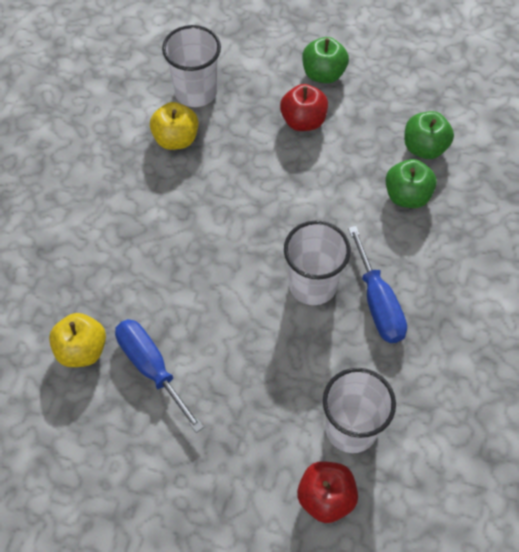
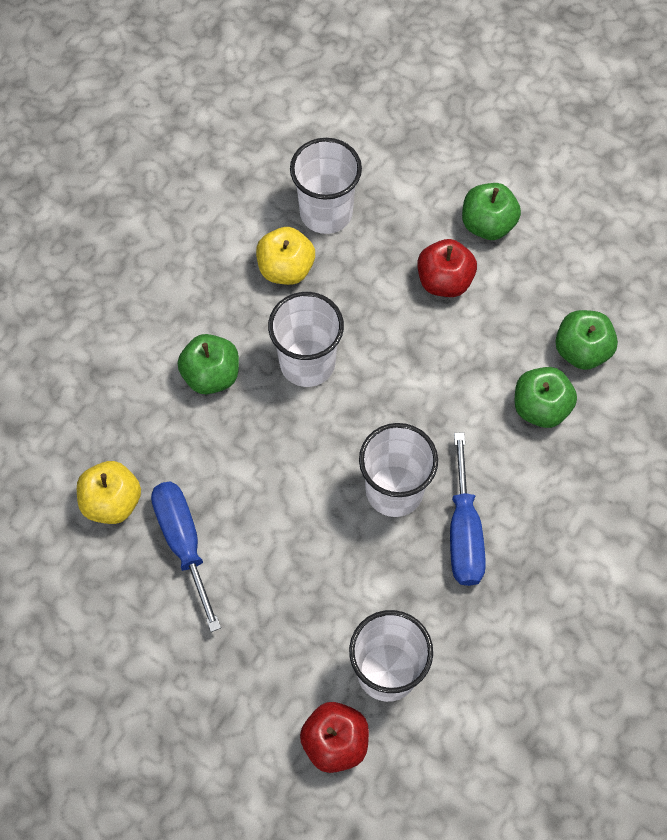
camera: 15 degrees right, 5 degrees up
none -> green apple [177,334,239,394]
none -> white cup [268,292,344,387]

